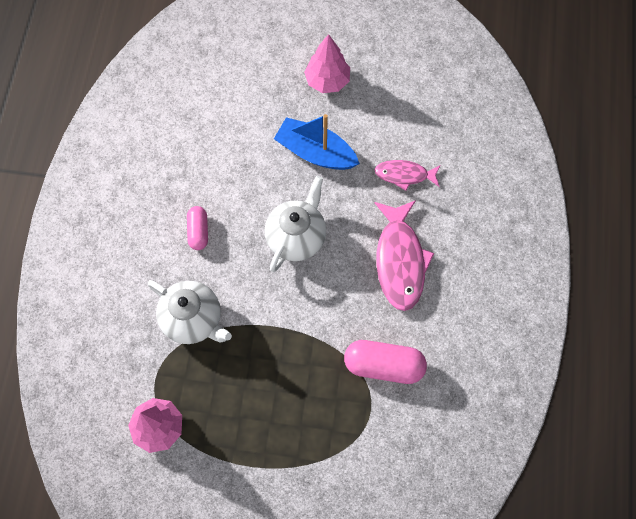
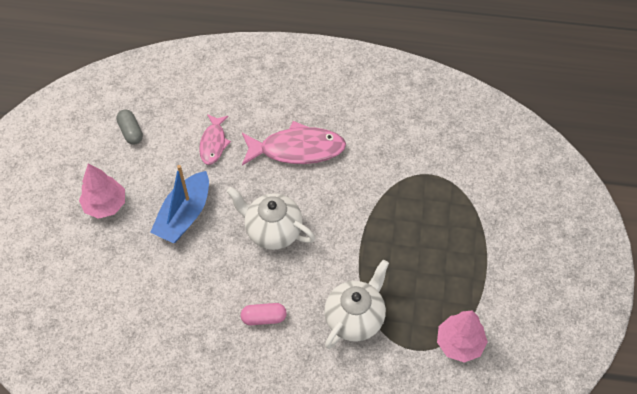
camera: 90 degrees left, 10 degrees down
pink capsule [344,340,427,384] -> none
none -> grey capsule [116,110,143,145]

